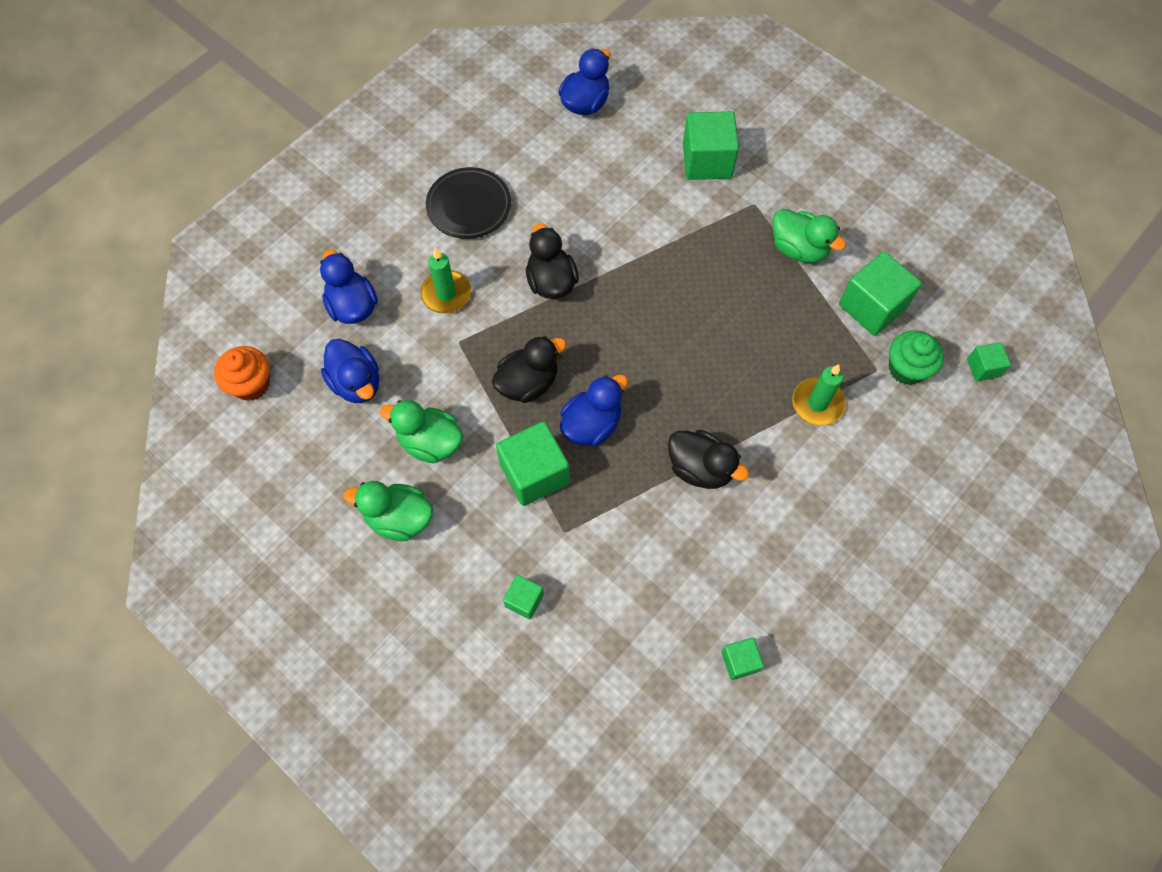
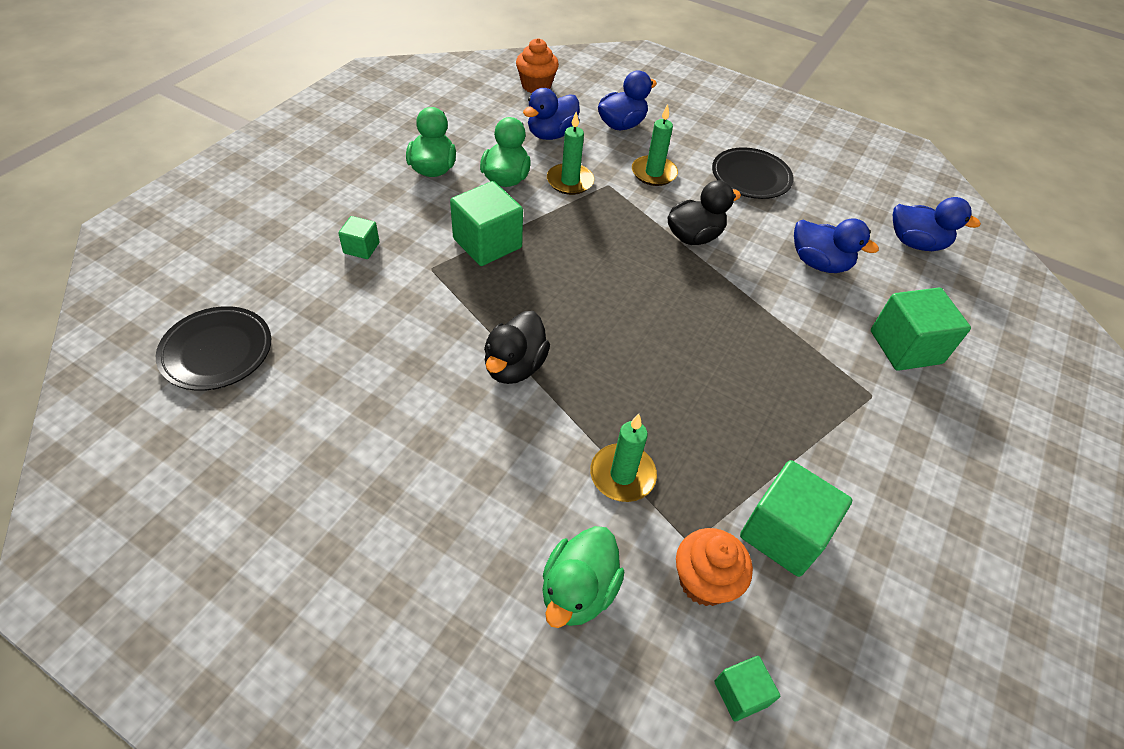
camera: 75 degrees right, 15 degrees down
black duck [492,336,566,403] -> none
blue duck [560,375,628,446] -> blue duck moved to [794,218,879,273]
green cube [721,638,764,680] -> none
green duck [773,209,846,263] -> green duck moved to [543,526,624,628]
green cupcake [889,330,944,385] -> orange cupcake [676,528,753,606]
none -> black plate [156,306,271,391]
none -> green candle [547,112,594,195]

